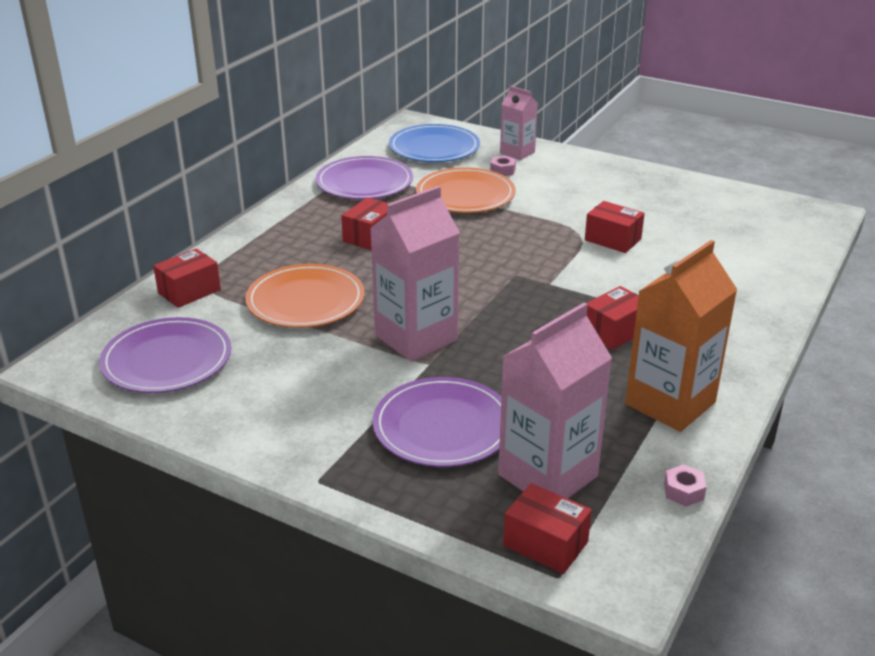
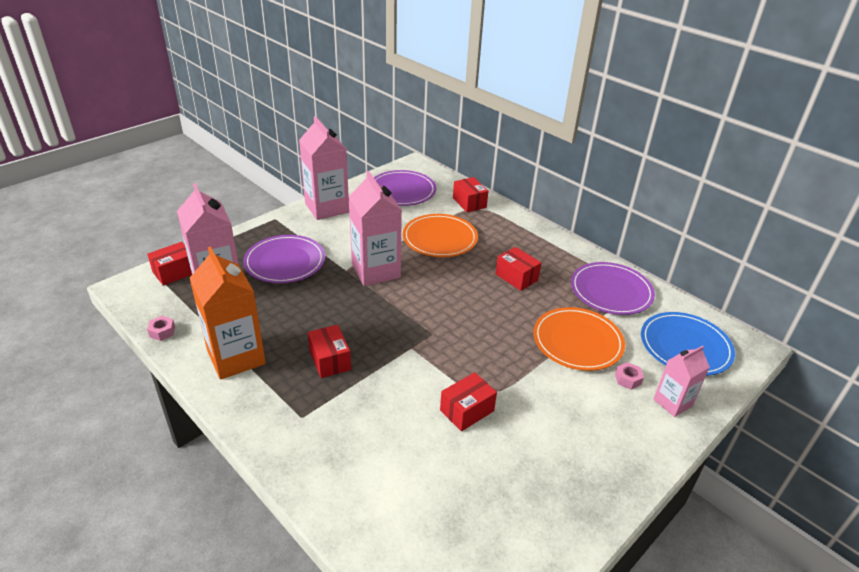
camera: 105 degrees right, 5 degrees up
none -> pink carton [299,116,349,220]

